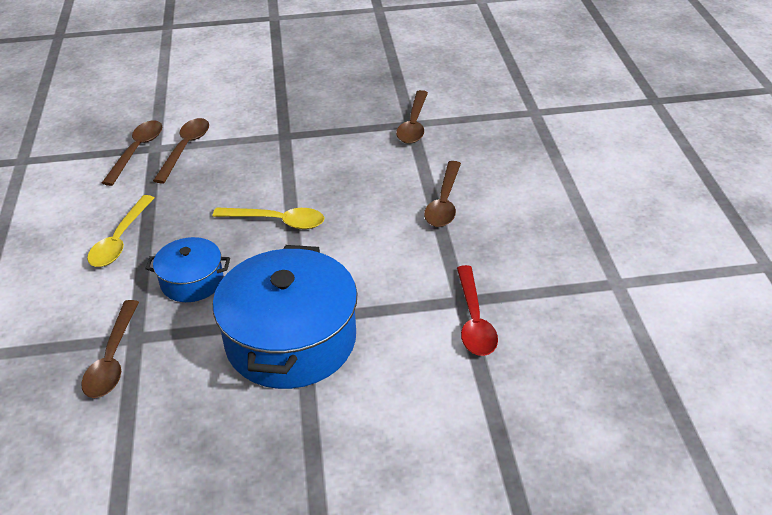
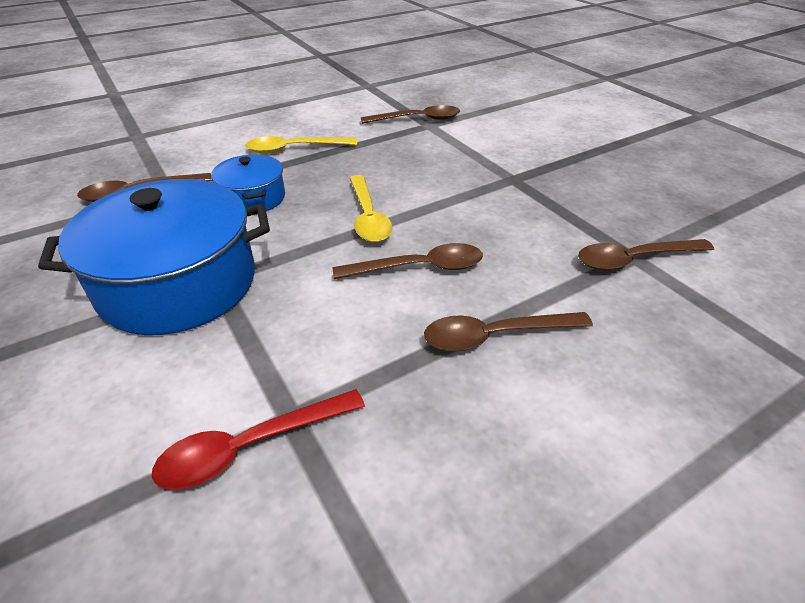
camera: 65 degrees right, 0 degrees up
brown spoon [153,118,209,184] -> brown spoon moved to [333,243,483,279]

